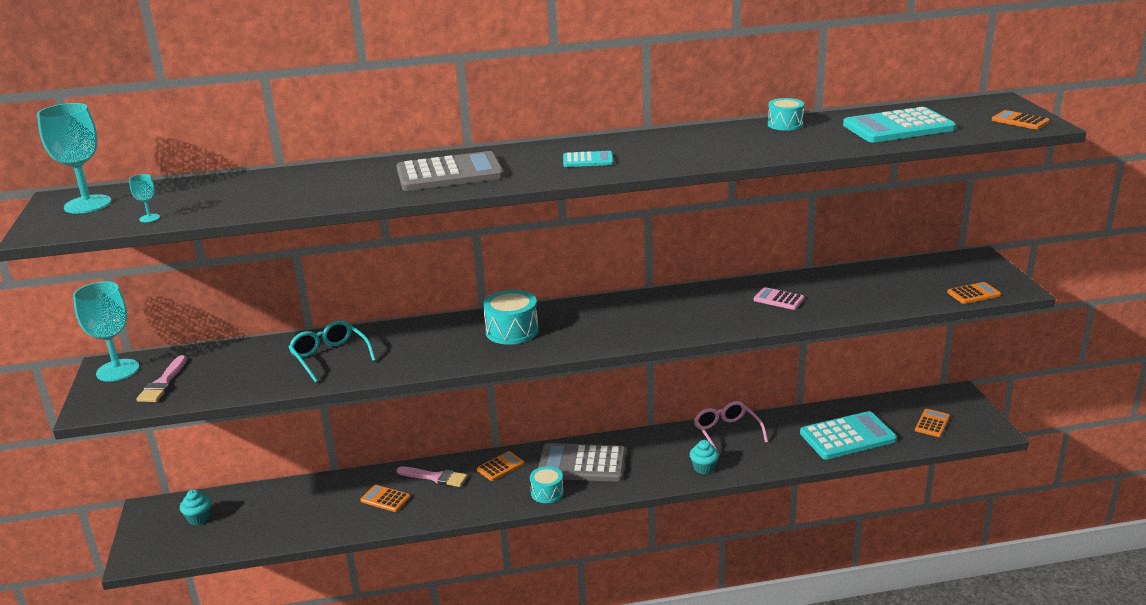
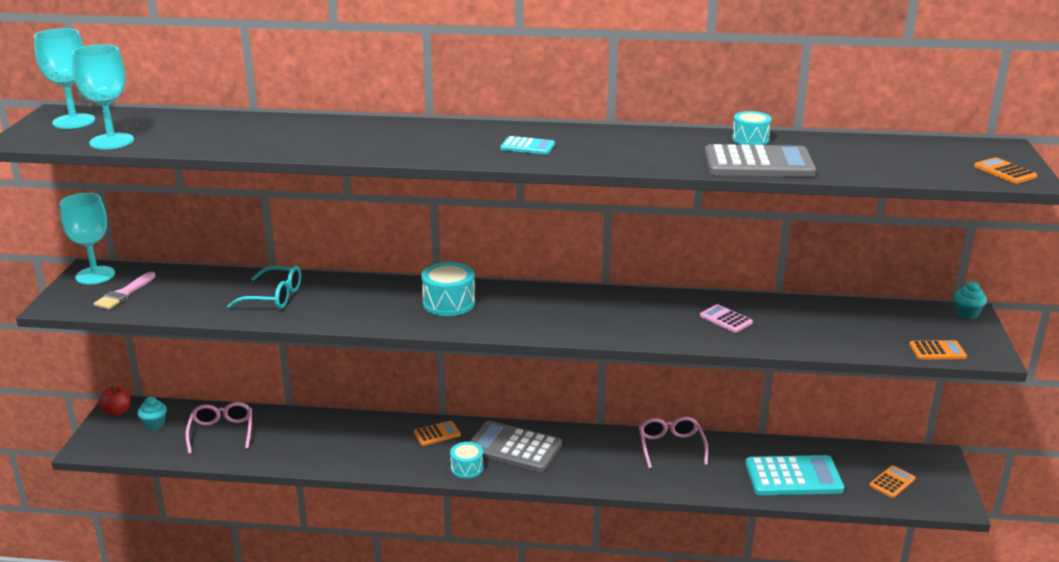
camera: 15 degrees right, 0 degrees up
turquoise goblet [129,174,160,222] -> turquoise goblet [72,44,134,149], size x2.33
turquoise glasses [289,320,376,383] -> turquoise glasses turned 120 degrees clockwise [227,266,301,309]
orange calculator [360,485,410,512] -> none
pink brush [396,467,467,487] -> none
grey calculator [397,151,504,191] -> grey calculator moved to [705,144,816,177]
turquoise cupcake [690,440,719,474] -> turquoise cupcake moved to [954,281,987,319]
turquoise calculator [843,107,956,142] -> none
none -> red apple [99,387,131,416]
none -> pink glasses [185,402,252,454]

